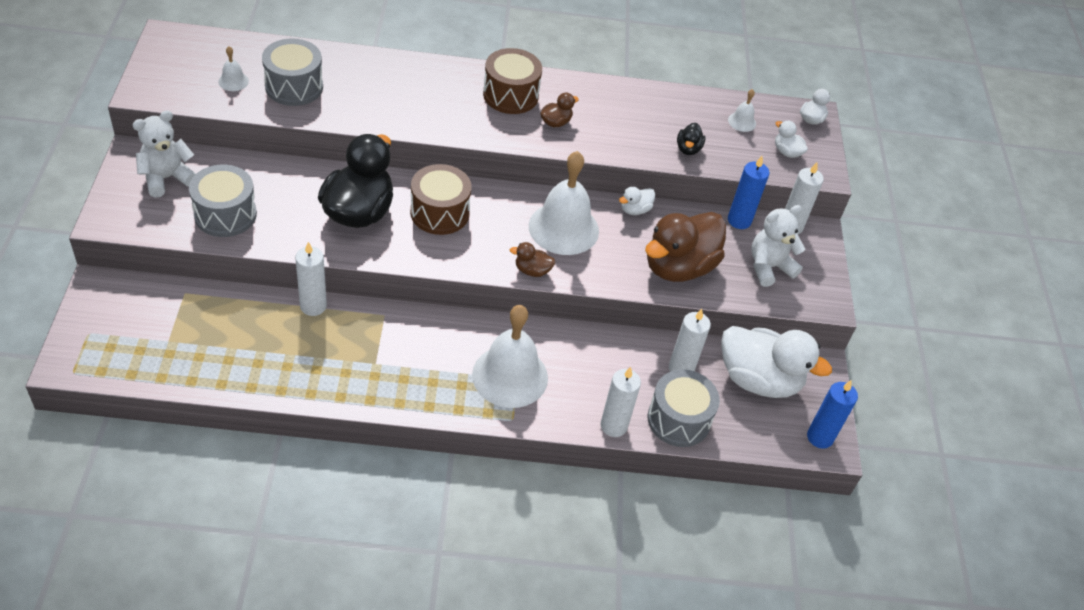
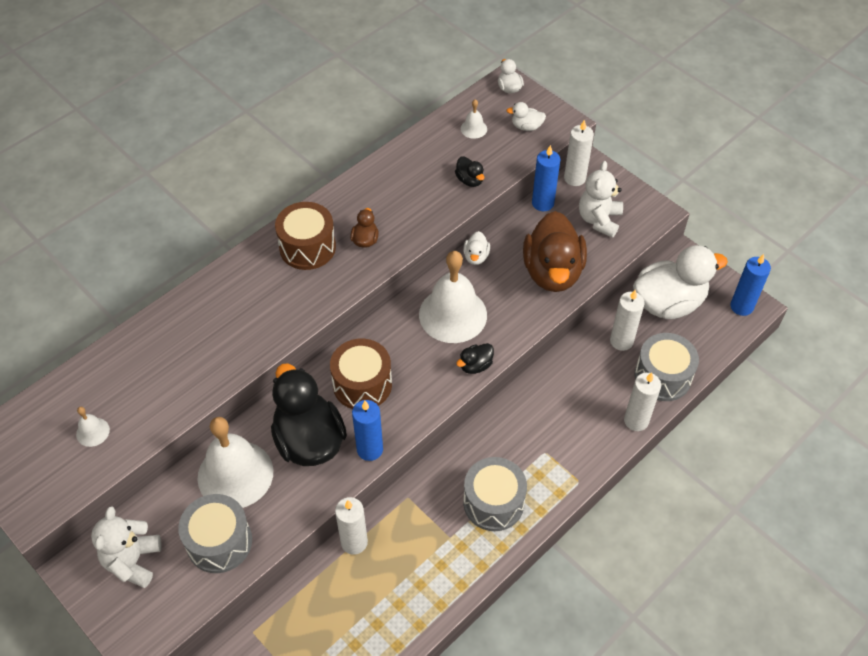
camera: 40 degrees left, 5 degrees up
grey drum [262,38,323,106] -> grey drum moved to [463,457,527,531]
white bell [472,305,548,408] -> white bell moved to [198,417,273,508]
brown duck [510,242,555,277] -> black duck [456,343,494,374]
none -> blue candle [352,400,383,461]

